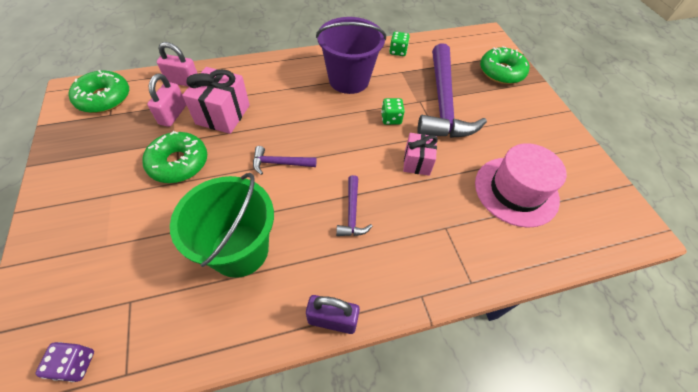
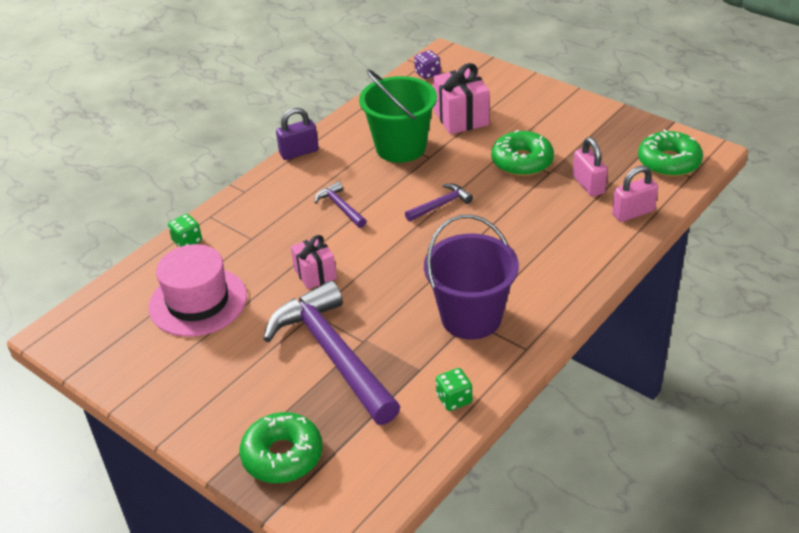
camera: 150 degrees right, 15 degrees down
pink gift [182,67,250,134] -> pink gift moved to [433,63,489,134]
green dice [381,98,405,125] -> green dice moved to [168,214,202,247]

